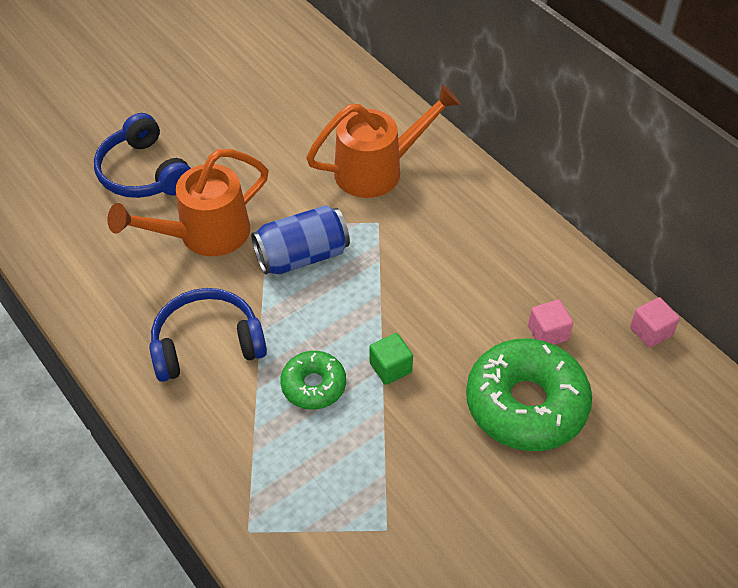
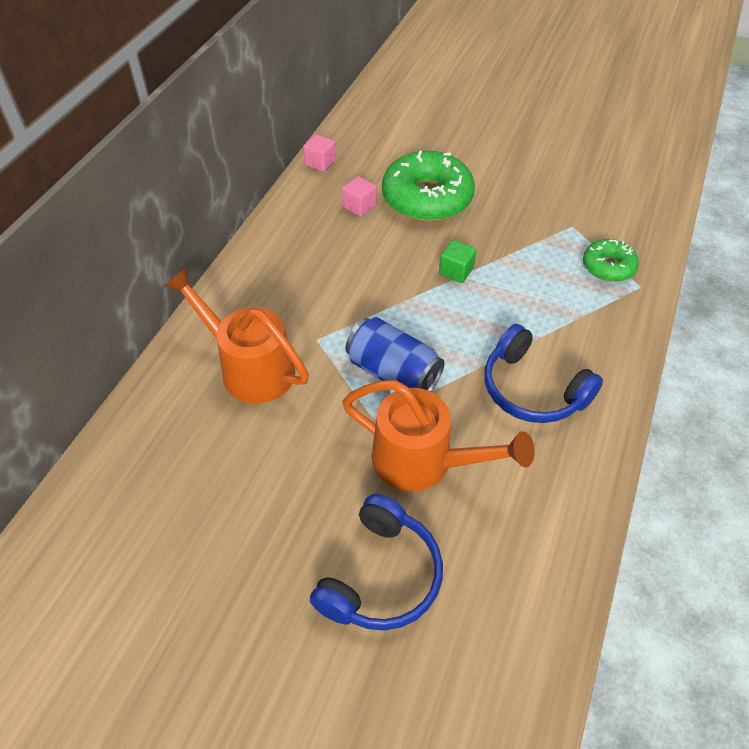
camera: 120 degrees left, 0 degrees up
green donut [280,351,346,410] -> green donut moved to [583,239,639,282]

